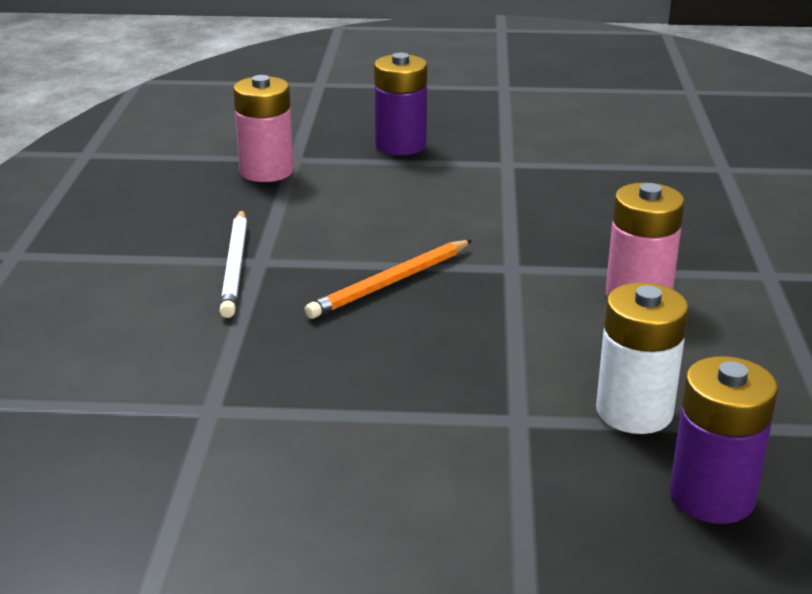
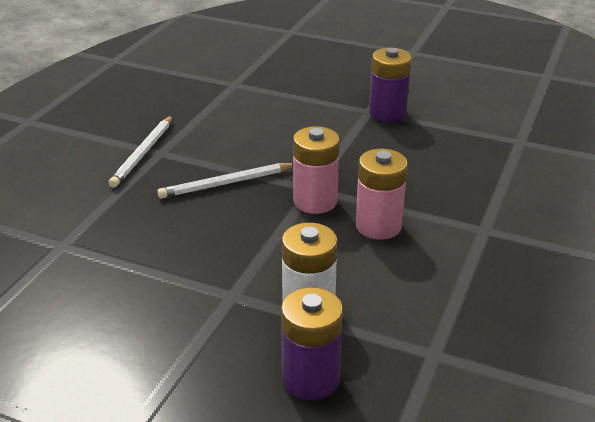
camera: 20 degrees right, 5 degrees up
pink battery [233,75,294,182] -> pink battery moved to [293,126,340,214]
orange pencil [304,240,472,319] -> white pencil [157,163,293,199]
purple battery [374,53,427,155] -> purple battery moved to [369,48,412,122]

